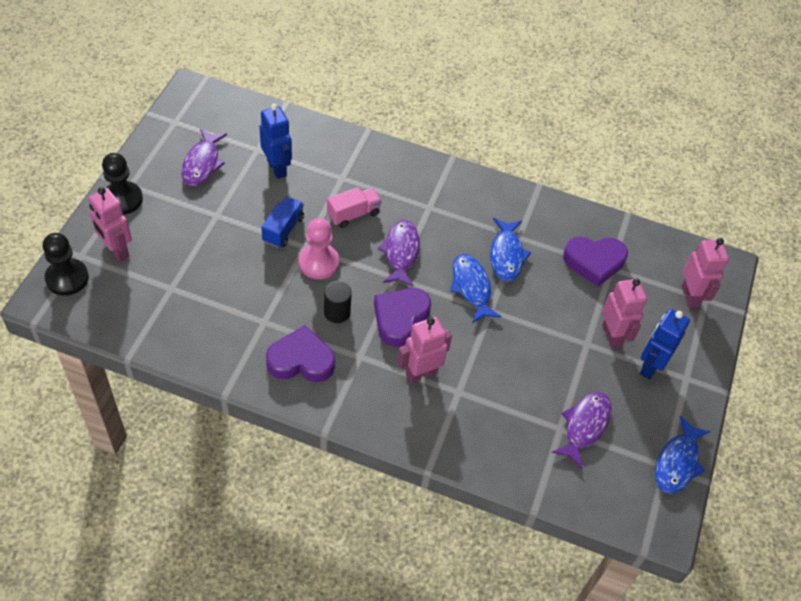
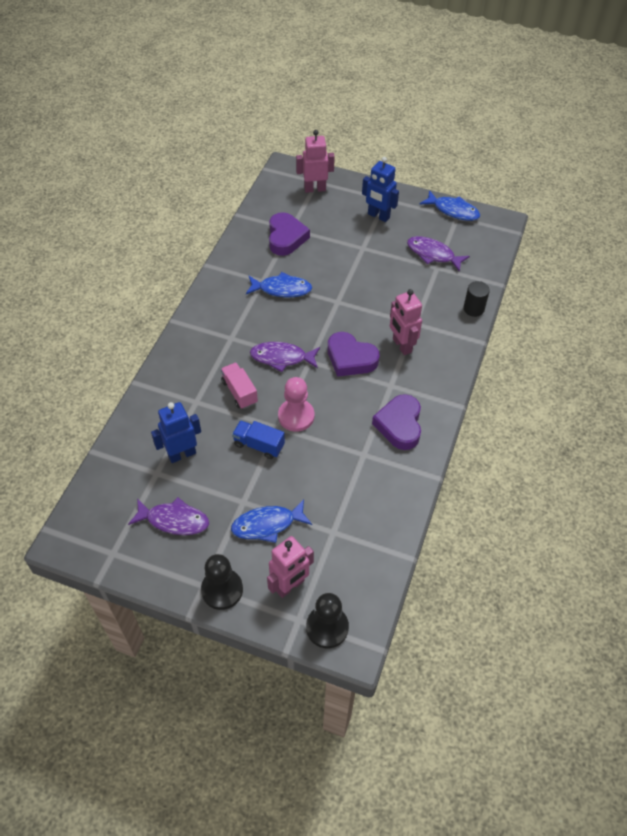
camera: 85 degrees left, 0 degrees up
black cylinder [324,281,352,323] -> black cylinder moved to [463,281,490,317]
blue fish [450,254,502,323] -> blue fish moved to [231,499,312,543]
pink robot [602,279,647,349] -> none

